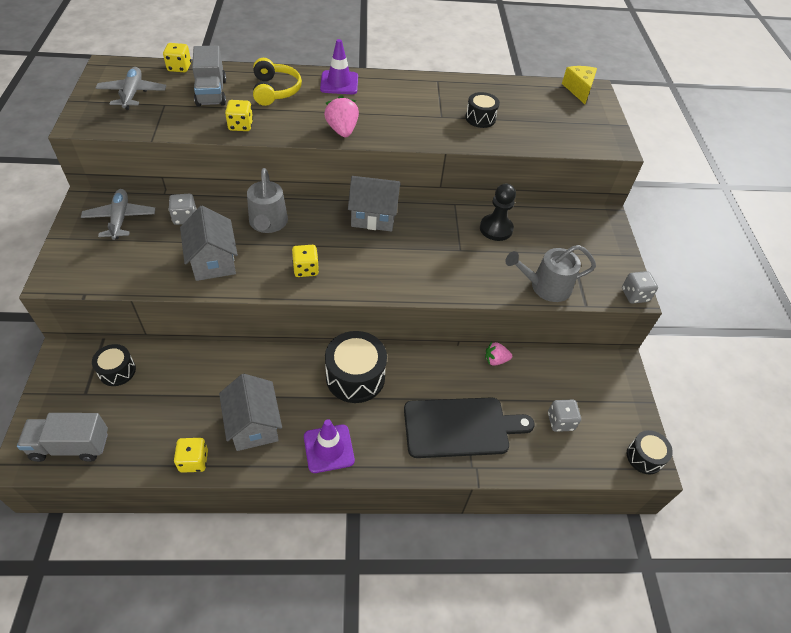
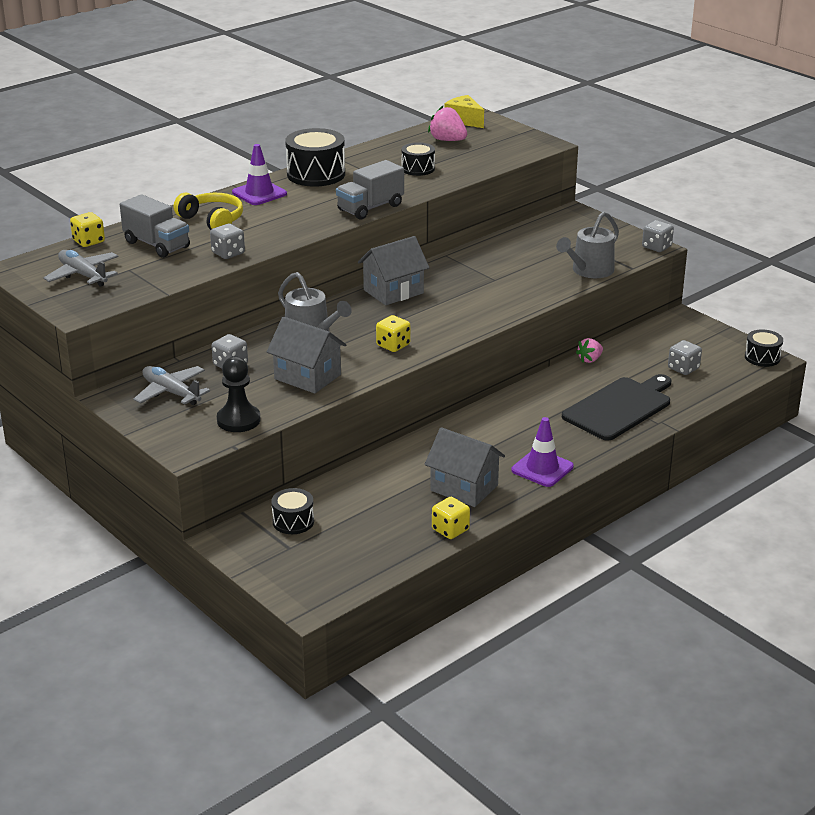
camera: 35 degrees left, 20 degrees down
grey truck [17,413,108,462] -> grey truck moved to [336,160,404,220]
yellow dice [225,100,253,131] -> grey dice [210,223,245,259]
pink strawberry [324,95,359,137] -> pink strawberry moved to [428,106,467,141]
black drum [325,331,387,403] -> black drum moved to [285,128,345,187]
black pawn [480,184,516,241] -> black pawn moved to [217,356,260,432]

